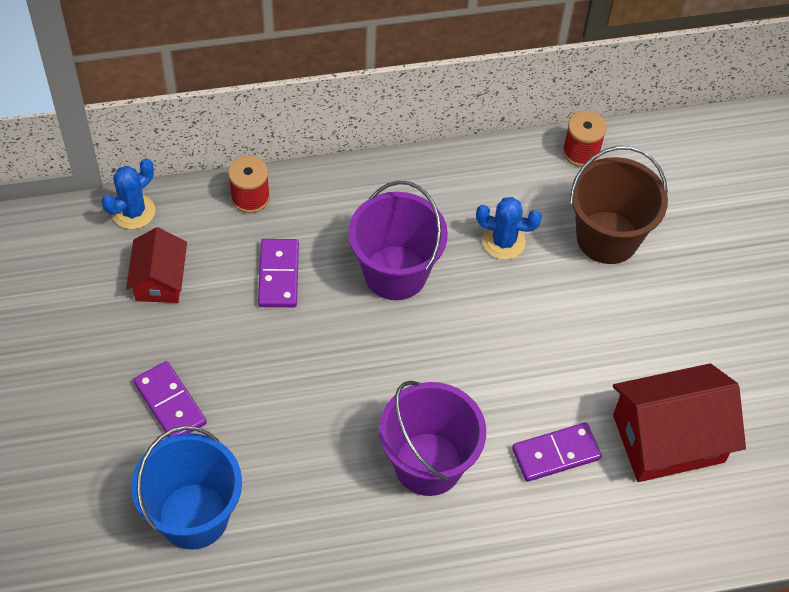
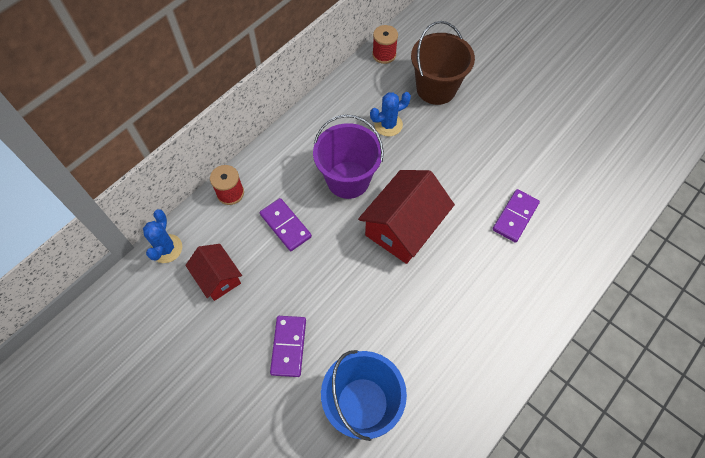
camera: 35 degrees left, 5 degrees up
purple domino [133,361,207,437] -> purple domino turned 75 degrees clockwise [270,316,306,377]
purple bucket [379,381,486,496] -> none
red house [613,363,746,482] -> red house moved to [358,170,455,264]

